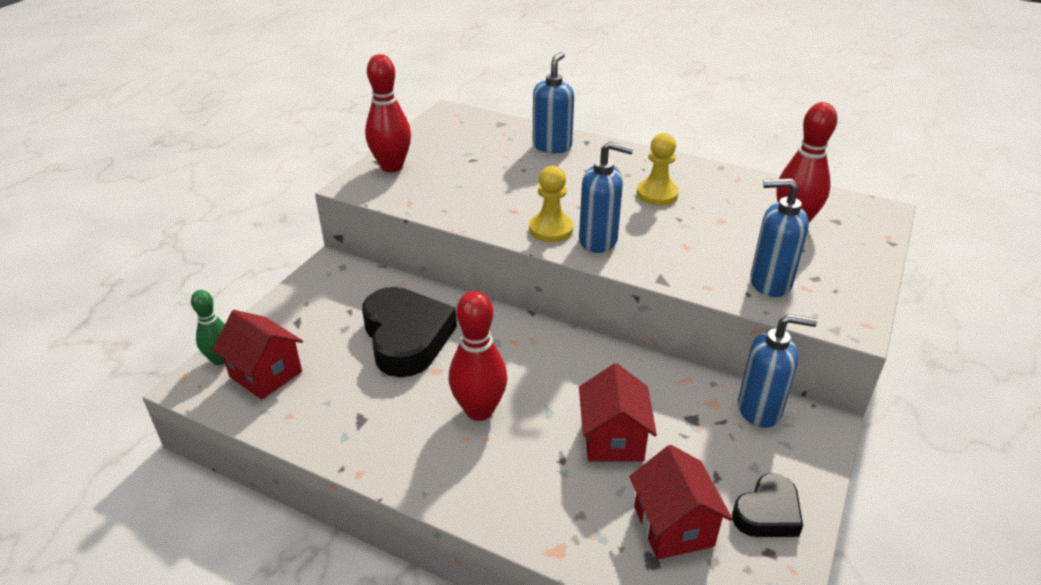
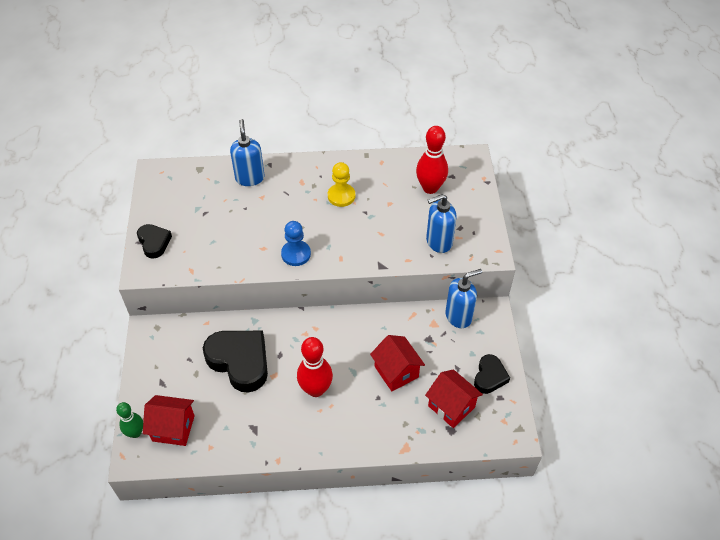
camera: 30 degrees left, 15 degrees up
red bowling pin [365,54,411,172] -> black heart [137,224,172,259]
yellow pawn [529,166,573,242] -> blue pawn [281,221,311,266]
blue soap dispenser [579,141,634,253] -> none

